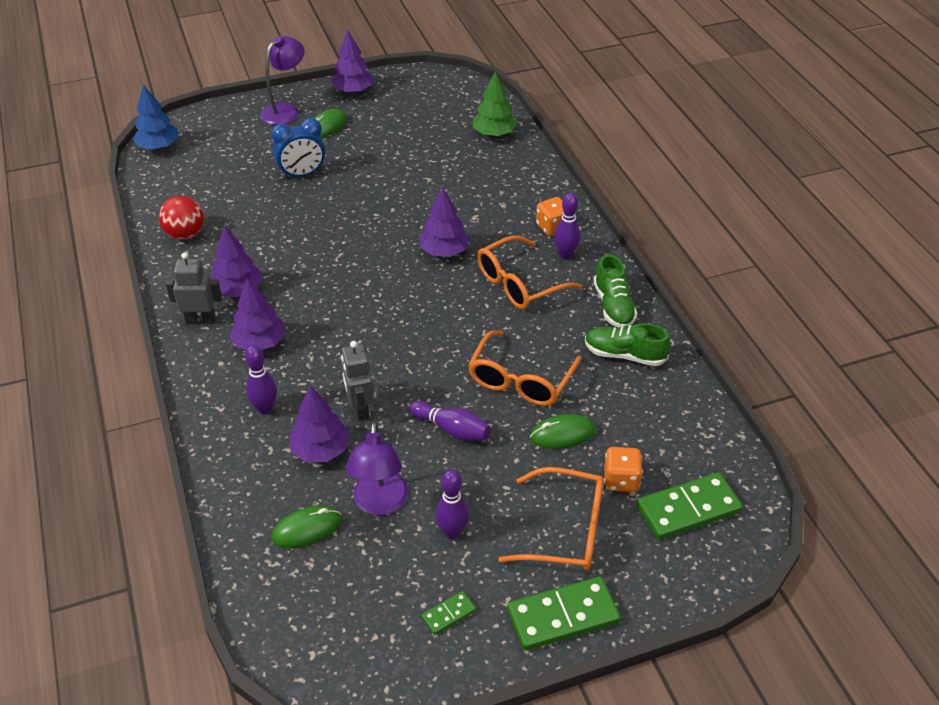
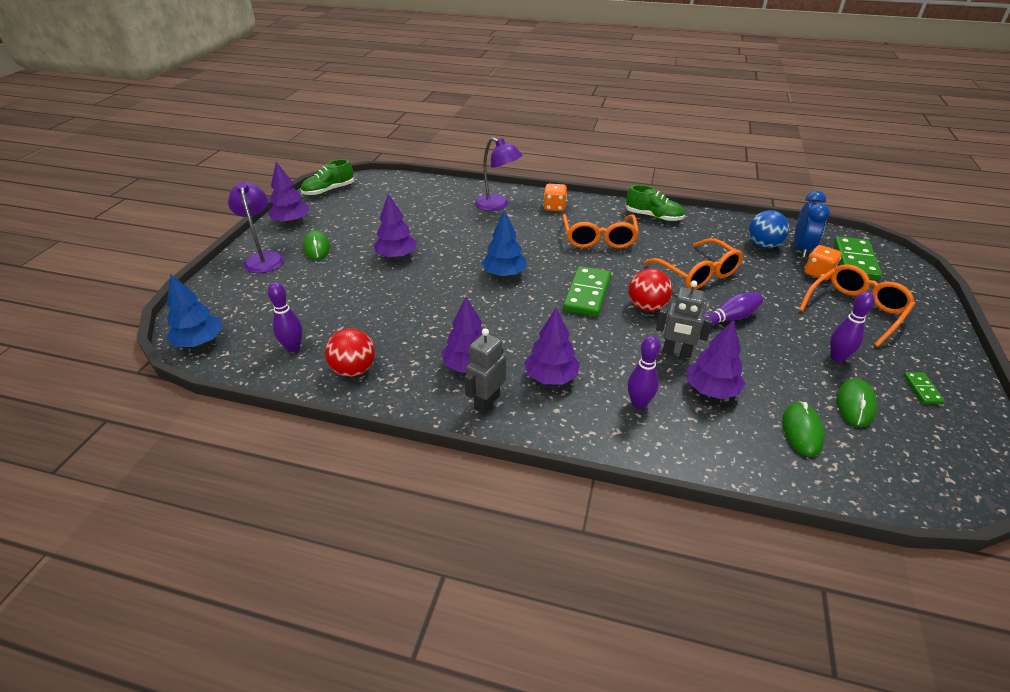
camera: 55 degrees left, 5 degrees down
blue clock [271,118,325,179] -> blue clock moved to [794,191,830,257]
purple lamp [346,422,409,515] -> purple lamp moved to [475,137,522,211]
purple tree [419,187,470,257] -> purple tree moved to [373,193,417,259]
green tree [473,72,517,137] -> none
green domino [507,576,621,650] -> green domino moved to [563,266,611,317]
green mouse [530,414,595,449] -> green mouse moved to [837,378,877,427]
purple bowling pin [554,193,580,259] -> purple bowling pin moved to [268,282,302,352]
green shoe [585,323,671,366] -> green shoe moved to [301,159,354,196]
none -> blue tree [481,210,526,277]
none -> red ball [629,269,672,312]
none -> blue ball [749,210,789,248]

